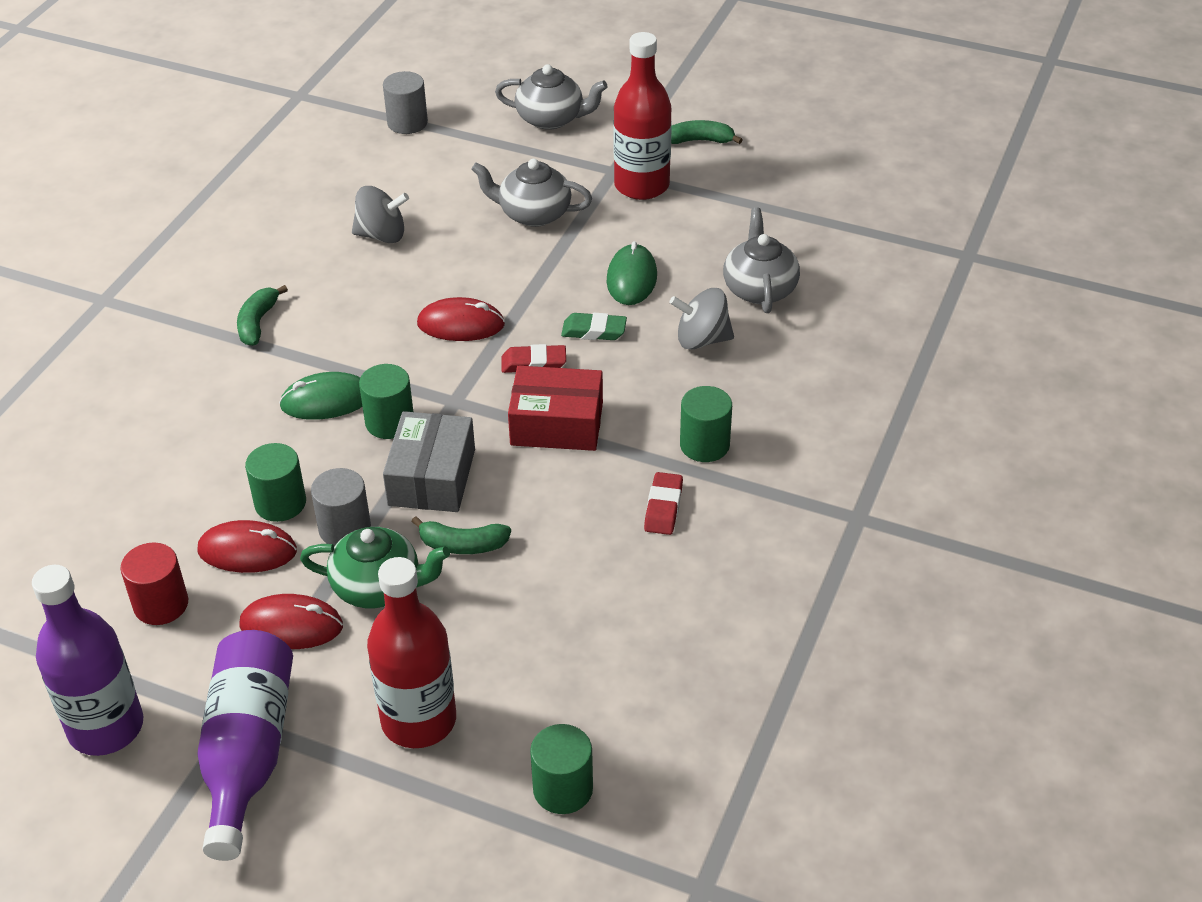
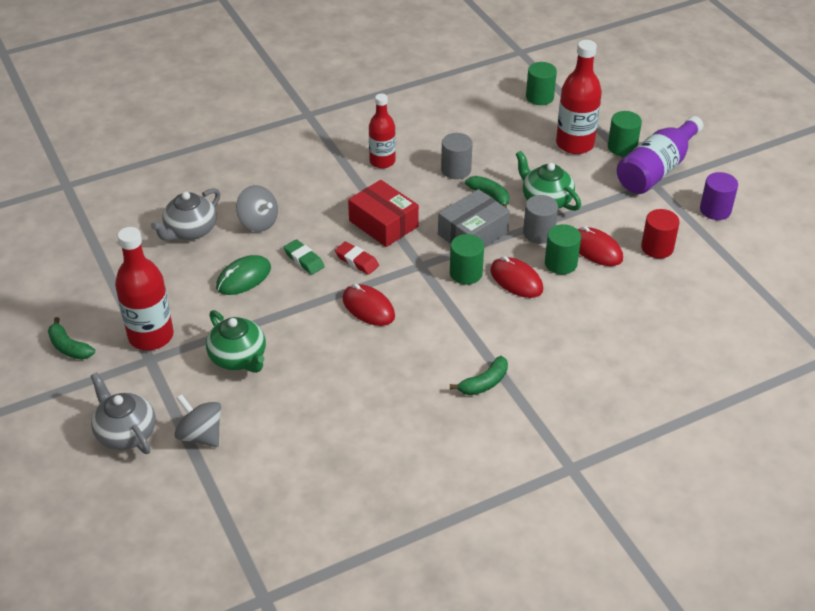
camera: 140 degrees left, 0 degrees up
purple bottle [32,565,143,756] -> purple cylinder [700,172,738,220]
red mouse [239,594,343,649] -> red mouse moved to [490,256,543,298]
green mouse [279,372,362,420] -> none
grey spinning top [352,186,409,243] -> grey spinning top moved to [174,394,221,447]
grey cylinder [383,71,428,134] -> grey cylinder moved to [441,133,473,179]
grey teapot [471,159,592,227] -> green teapot [206,310,266,373]
red eraser [644,472,683,535] -> red bottle [369,94,396,168]
green cylinder [680,386,732,462] -> green cylinder moved to [608,111,642,156]

